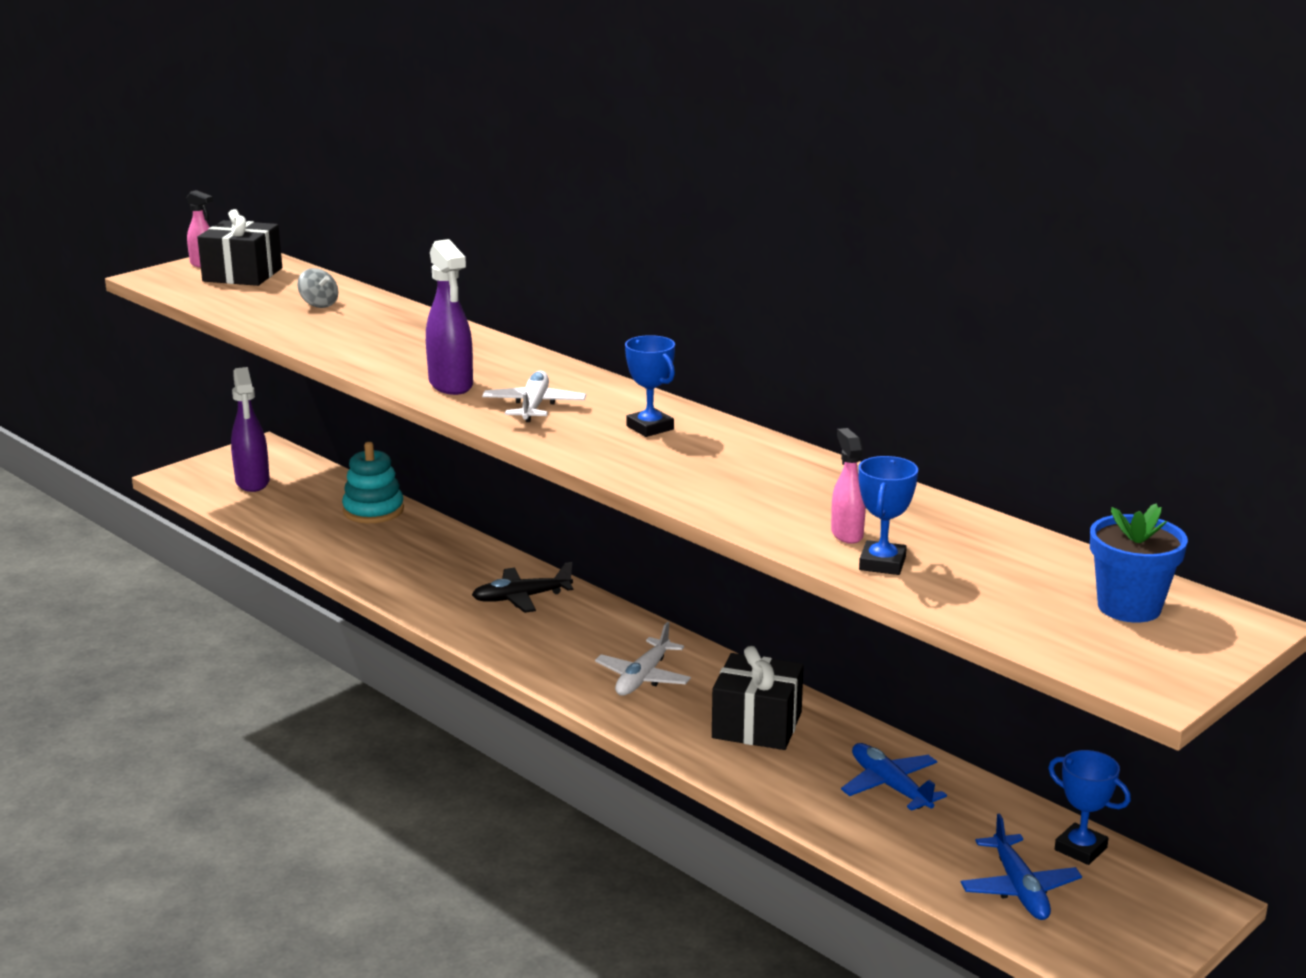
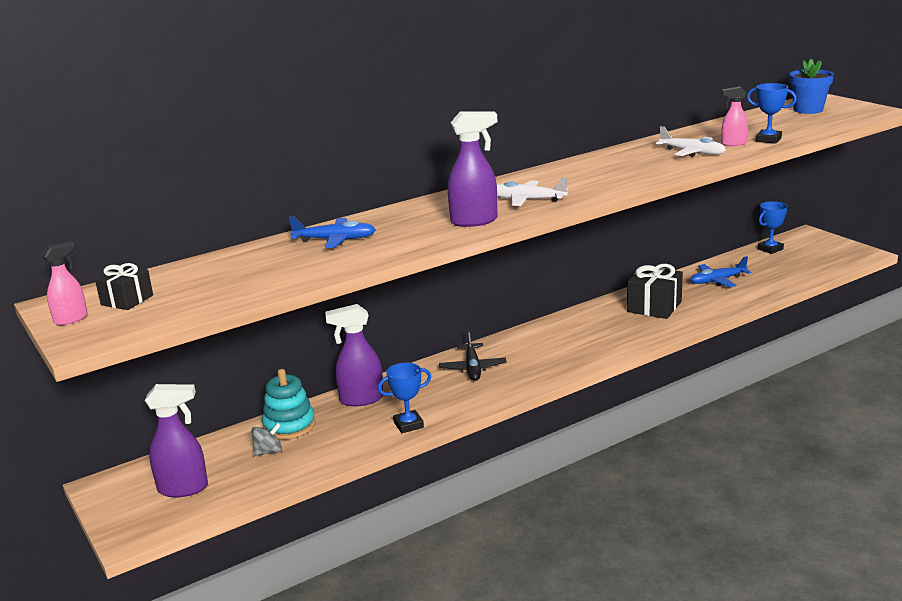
camera: 75 degrees left, 0 degrees up
black gift [197,209,282,286] -> black gift [95,263,153,310], size x0.61
grey spinning top [298,268,338,308] -> grey spinning top moved to [251,423,282,457]
white plane [595,622,691,696] -> white plane moved to [656,126,726,157]
blue trophy [625,335,675,437] -> blue trophy moved to [378,363,431,433]
blue plane [961,814,1082,920] -> blue plane moved to [289,216,376,248]
none -> purple spray bottle [325,304,383,406]

